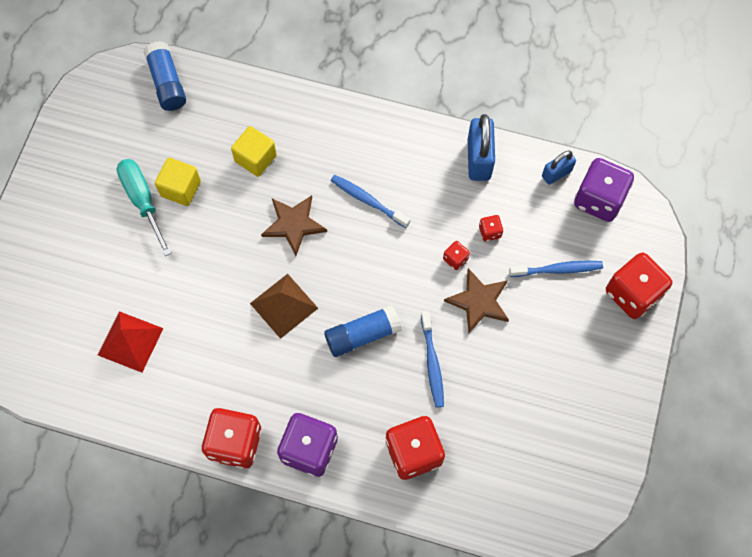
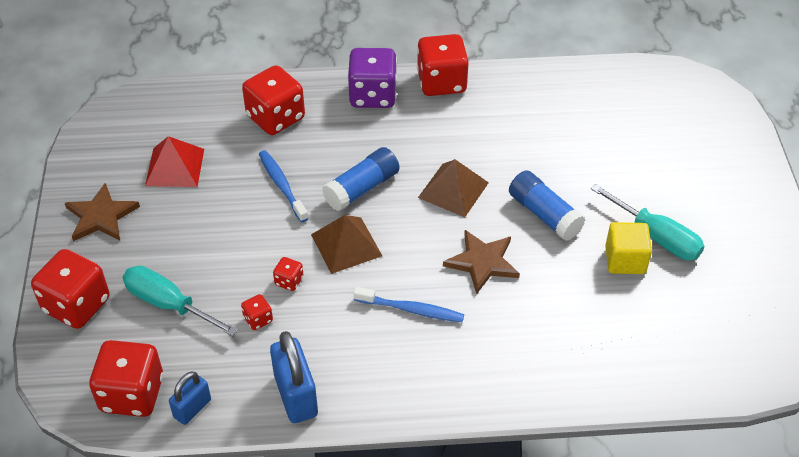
camera: 160 degrees right, 20 degrees down
red pyramid [98,311,164,373] -> red pyramid moved to [145,136,204,187]
blue glue stick [144,41,186,111] -> blue glue stick moved to [509,170,585,241]
yellow cube [231,126,277,177] -> none
brown star [444,268,509,333] -> brown star moved to [65,183,140,241]
blue toothbrush [509,261,603,277] -> turquoise screwdriver [123,266,238,336]
purple dice [574,158,634,222] -> red dice [89,340,163,417]
none -> brown pyramid [311,215,382,274]

